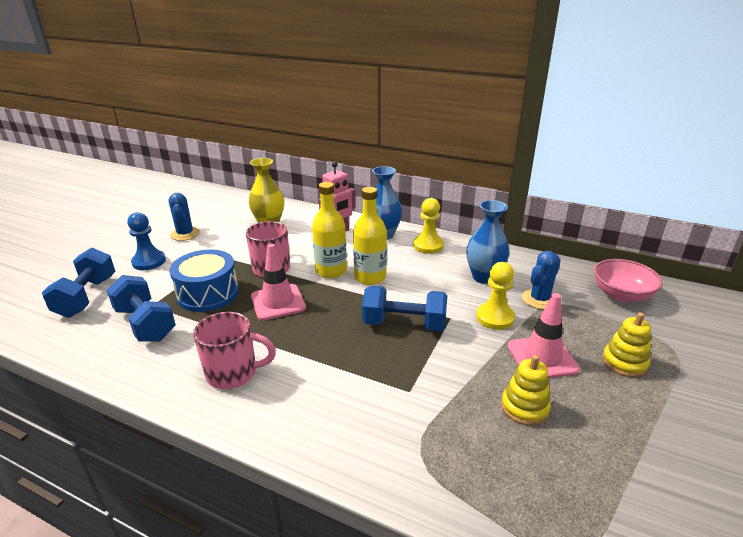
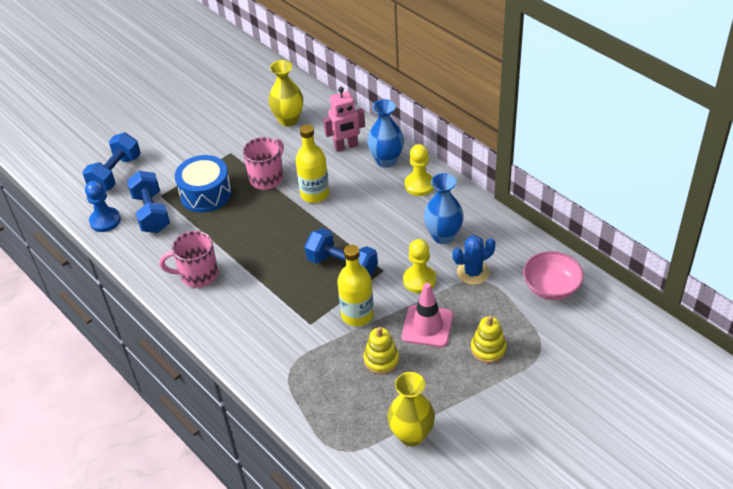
camera: 25 degrees right, 15 degrees up
blue pawn [127,212,166,270] -> blue pawn moved to [85,181,121,232]
blue cactus [169,193,200,241] -> none
pink mug [193,312,276,389] -> pink mug turned 150 degrees clockwise [160,231,218,288]
pink traffic cone [251,244,306,320] -> none
yellow bottle [353,187,387,285] -> yellow bottle moved to [337,245,374,326]
none -> yellow vase [387,372,435,446]

